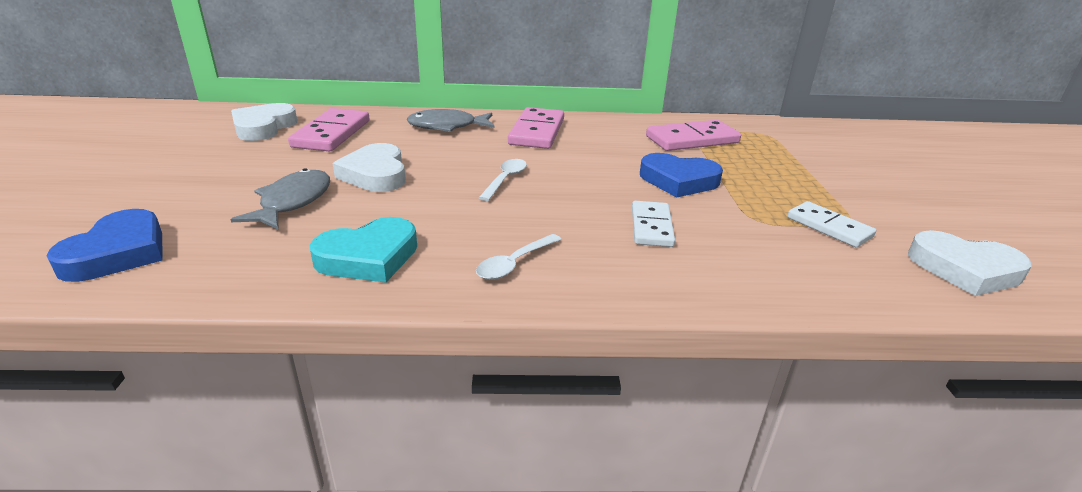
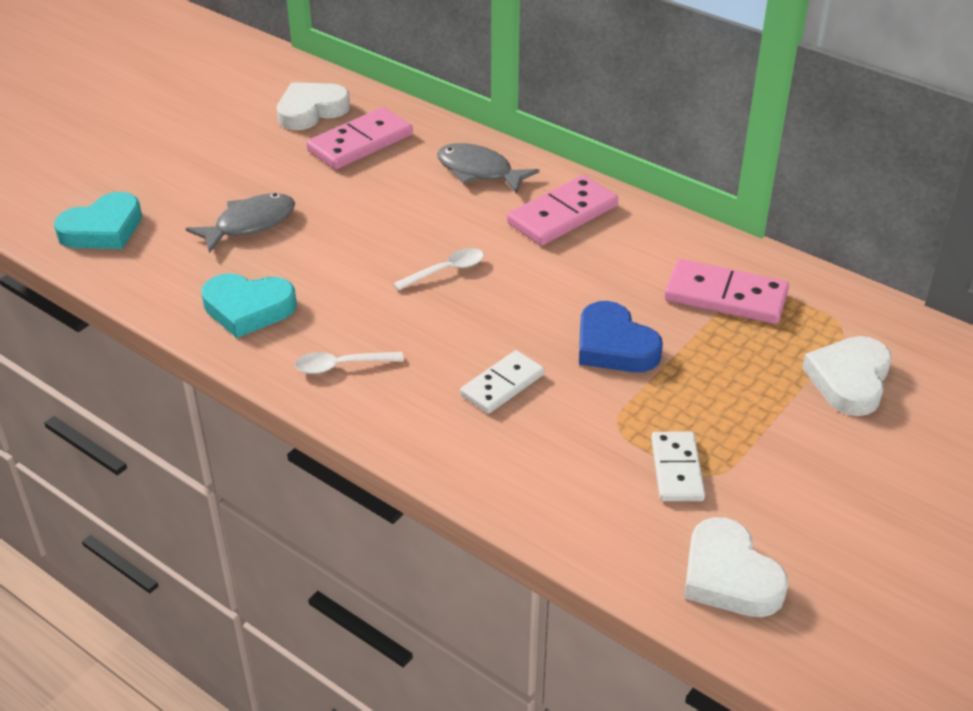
camera: 40 degrees right, 10 degrees up
blue heart [47,209,163,282] -> turquoise heart [54,192,142,249]
white heart [333,143,406,192] -> white heart moved to [802,336,892,416]

